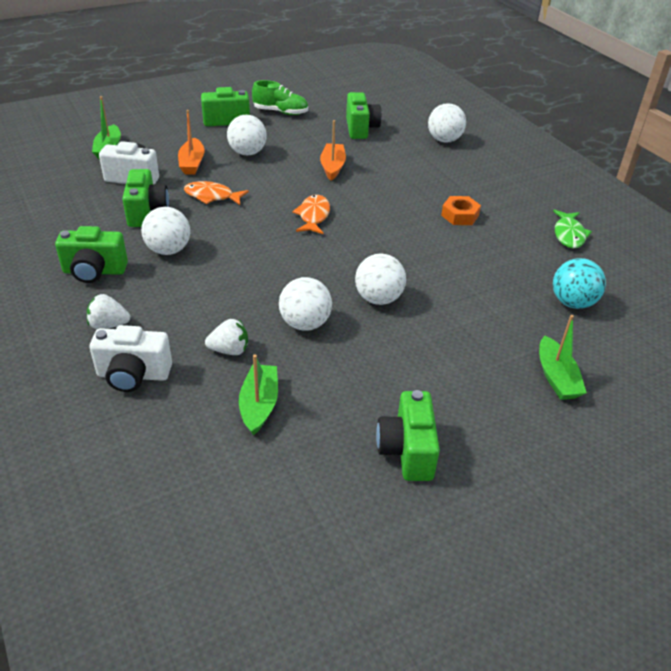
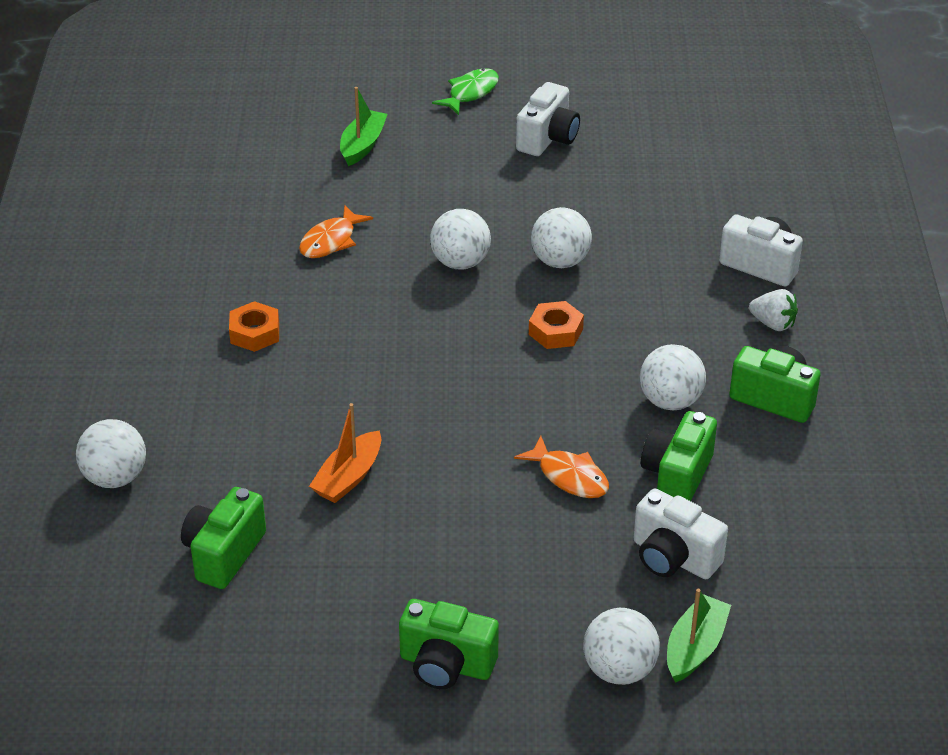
camera: 150 degrees left, 0 degrees up
orange boat [178,110,204,174] -> none
white strawberry [205,319,248,355] -> none
white ball [227,115,267,155] -> white ball moved to [583,608,660,685]
green boat [239,354,278,435] -> none
green shoe [252,80,308,115] -> none
orange fish [292,195,330,234] -> orange fish moved to [299,205,373,258]
green camera [376,390,440,481] -> white camera [516,82,580,156]
green fish [553,210,592,248] -> green fish moved to [432,68,499,115]
turquoise ball [553,258,606,309] -> none
none -> orange nut [529,301,584,349]

